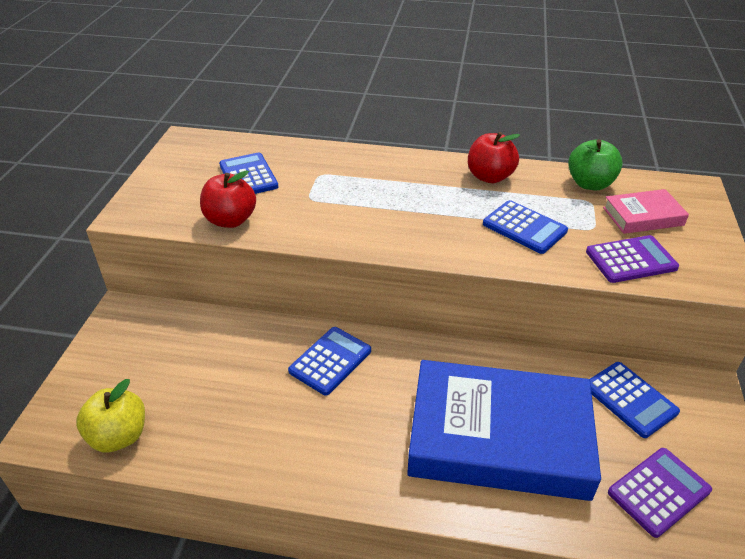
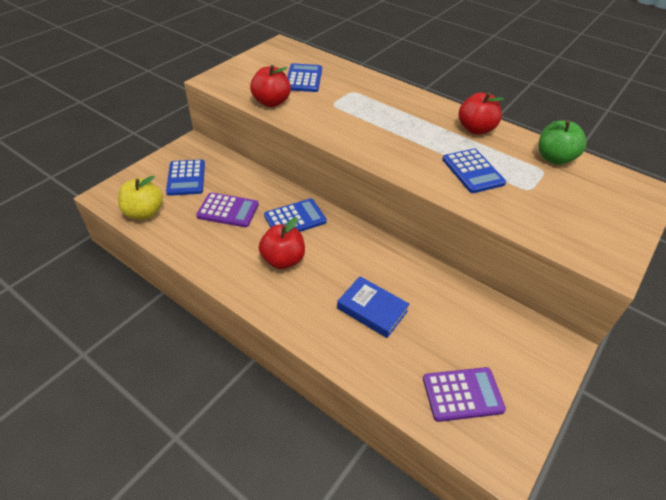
camera: 25 degrees right, 5 degrees up
blue book [407,360,601,501] -> blue book [337,276,410,338], size x0.45
purple calculator [586,235,679,283] -> purple calculator moved to [196,192,259,227]
blue calculator [590,362,680,438] -> blue calculator moved to [166,159,205,196]
pink book [603,189,689,234] -> none
none -> red apple [259,217,305,269]

